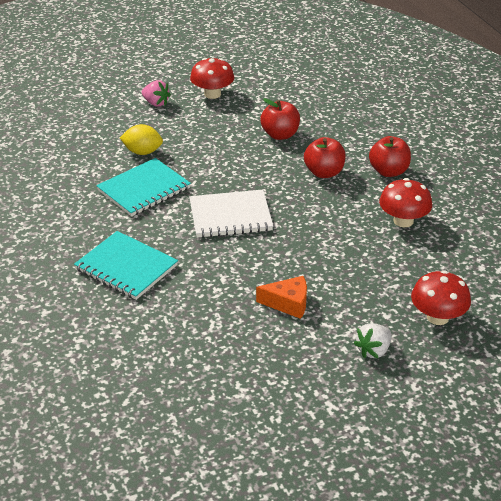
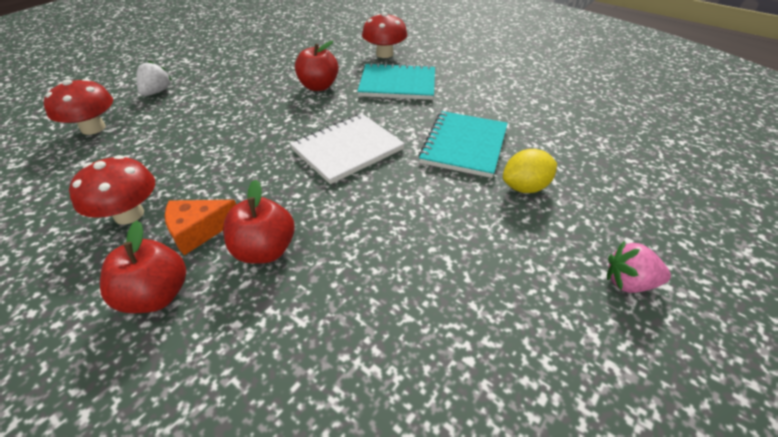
camera: 150 degrees right, 5 degrees up
red mushroom [190,58,234,99] -> red mushroom moved to [362,12,407,58]
orange cheese [256,276,307,319] -> orange cheese moved to [165,200,236,255]
red apple [260,98,300,140] -> red apple moved to [295,41,339,91]

